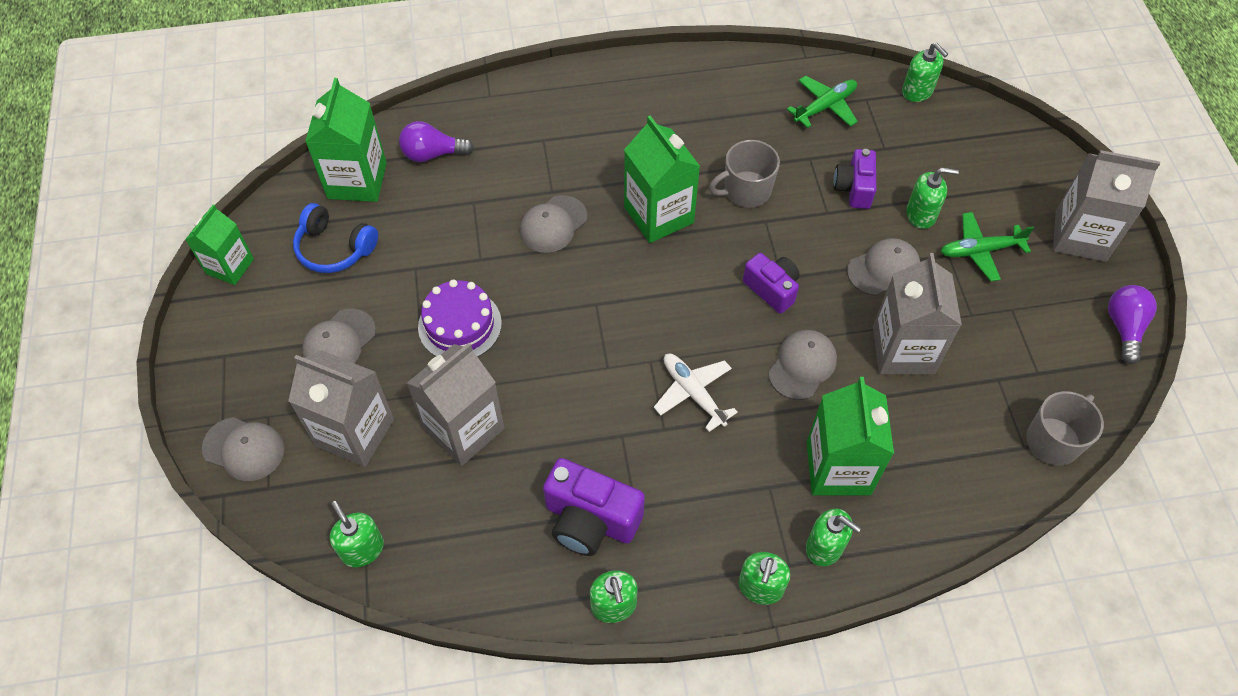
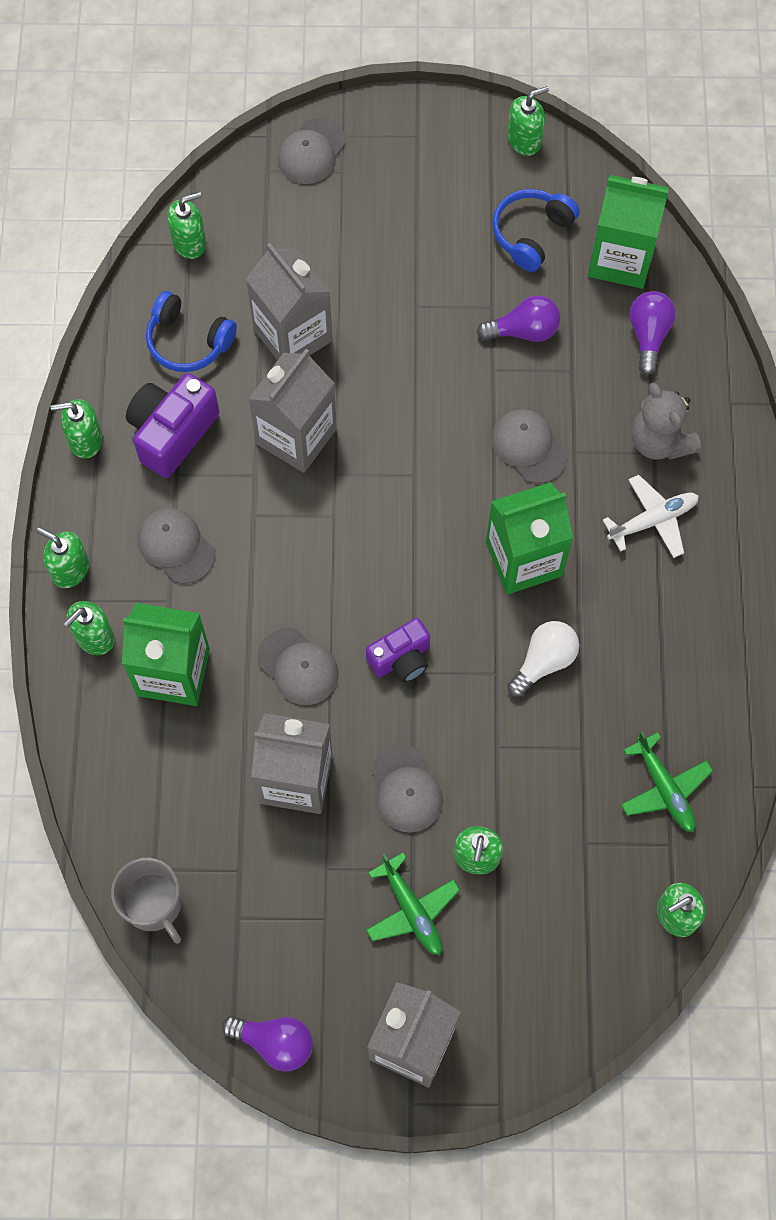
camera: 100 degrees right, 10 degrees up
green carton [185,204,254,285] -> green soap dispenser [507,86,549,156]
grey carton [288,350,394,467] -> grey carton moved to [249,349,337,473]
grey cap [302,309,376,363] -> grey cap moved to [138,508,215,584]
purple cake [418,280,502,357] -> none
white plane [654,354,738,432] -> white plane moved to [603,475,699,558]
grey mug [709,140,780,208] -> white light bulb [507,621,579,697]
purple camera [833,149,876,209] -> none
green plane [940,212,1034,281] -> green plane turned 150 degrees clockwise [366,853,460,955]
none -> blue headphones [146,291,237,372]
none -> purple light bulb [477,295,560,342]
none -> grey teddy bear [631,383,701,460]

